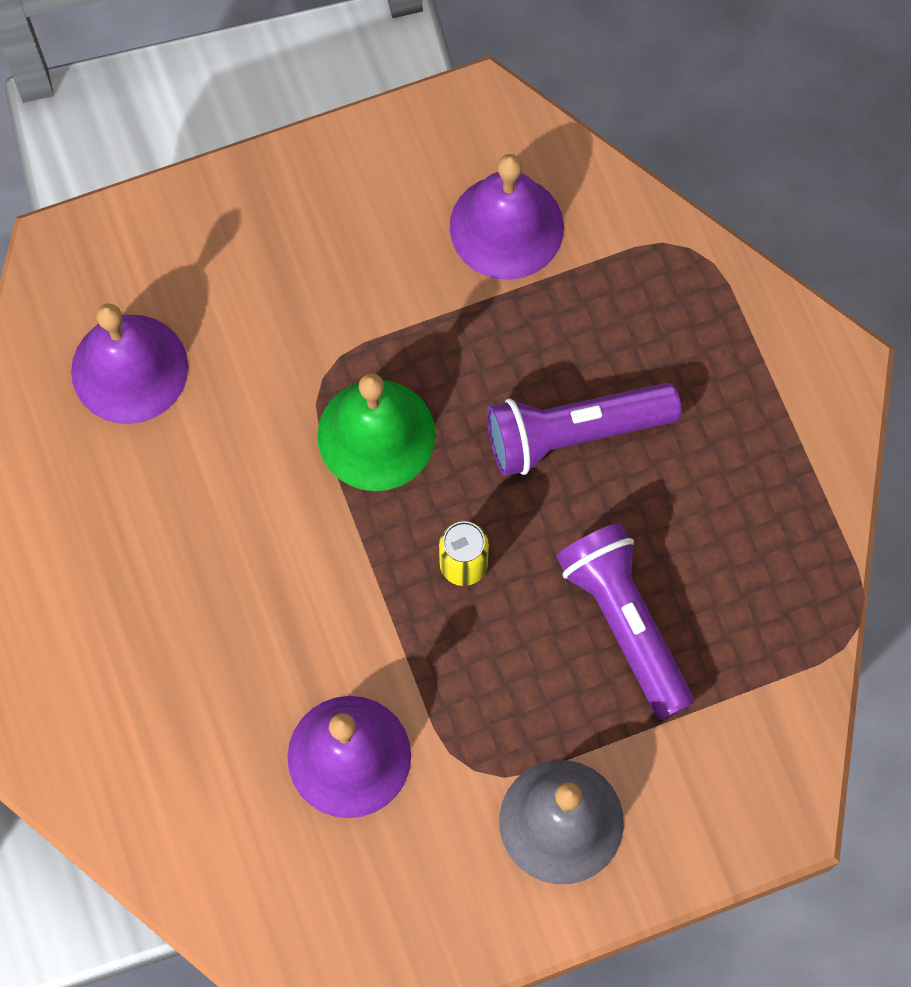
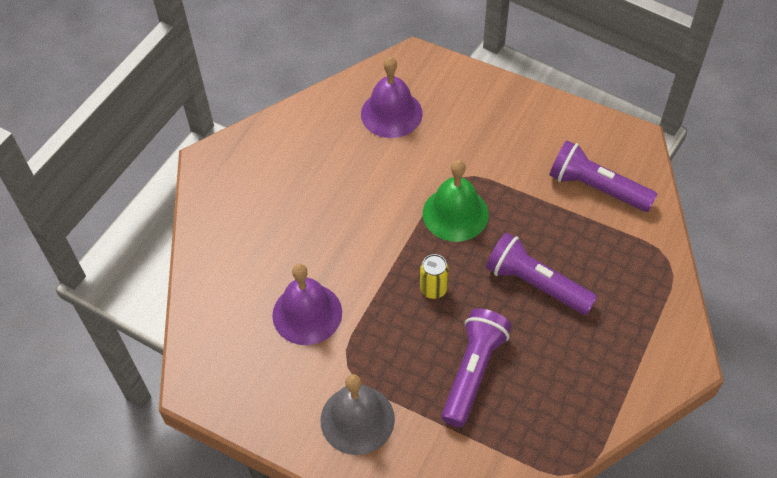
camera: 50 degrees right, 15 degrees down
purple bell [450,154,564,280] -> purple flashlight [549,140,657,212]

